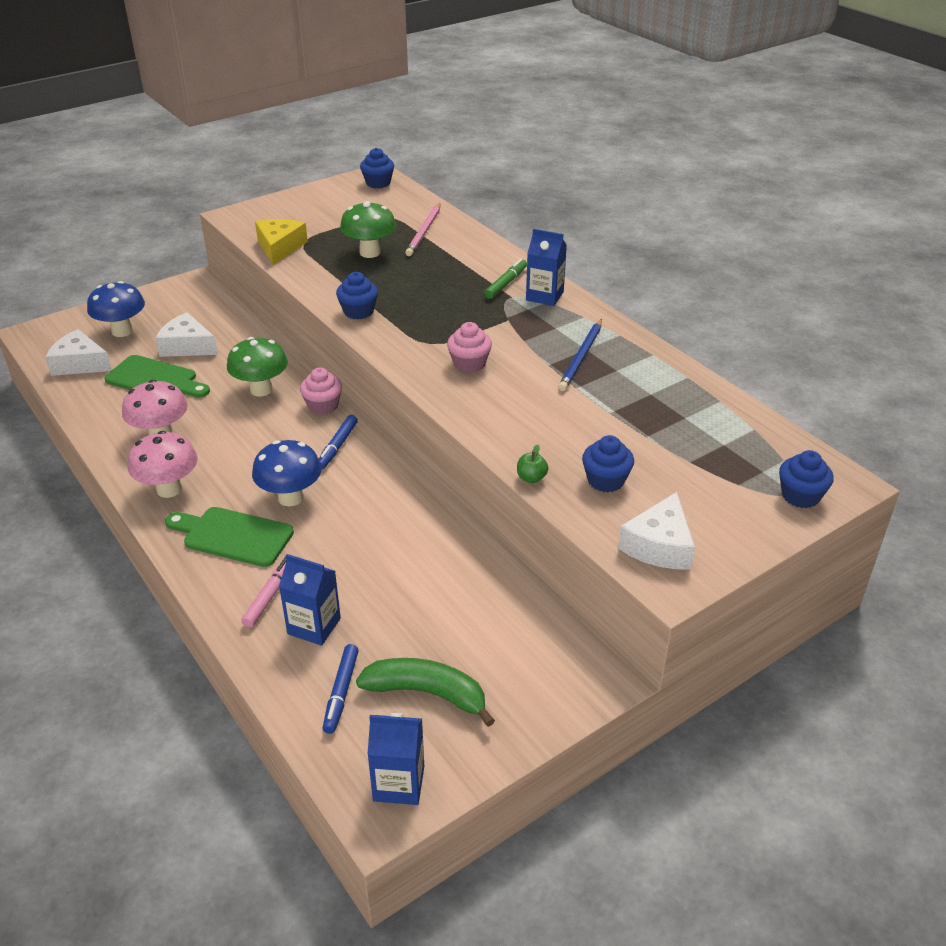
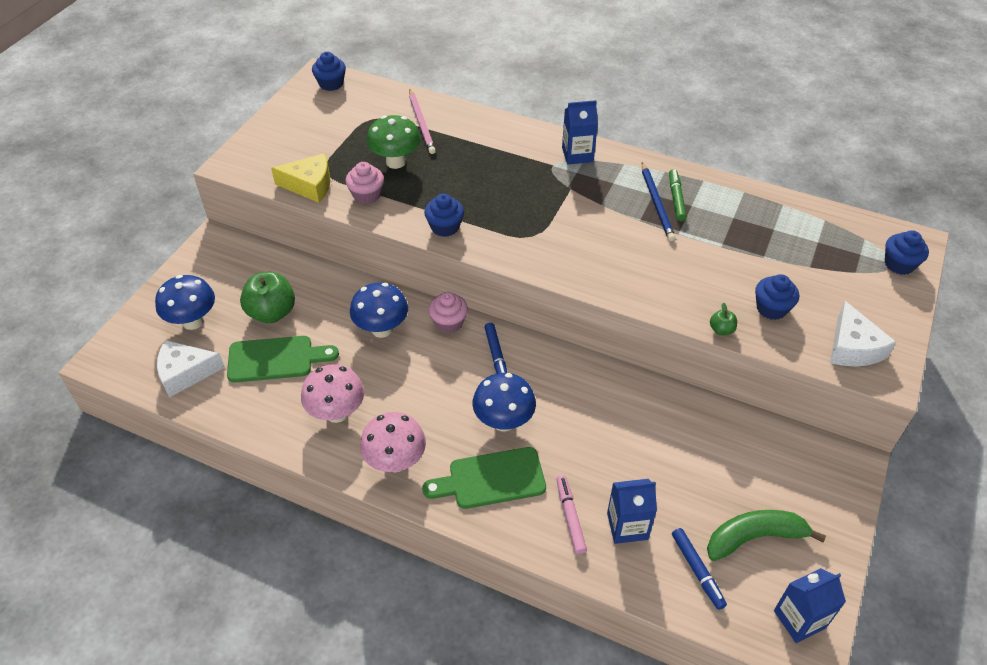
camera: 30 degrees left, 10 degrees up
white cheese [156,312,218,357] -> green apple [240,272,295,323]
green mushroom [227,337,288,396] -> blue mushroom [350,282,408,338]
yellow cheese [255,219,308,265] -> yellow cheese turned 120 degrees clockwise [271,153,330,203]
pink cupcake [447,322,492,373] -> pink cupcake moved to [346,162,384,204]
green marker [484,259,527,299] -> green marker moved to [669,169,687,221]

